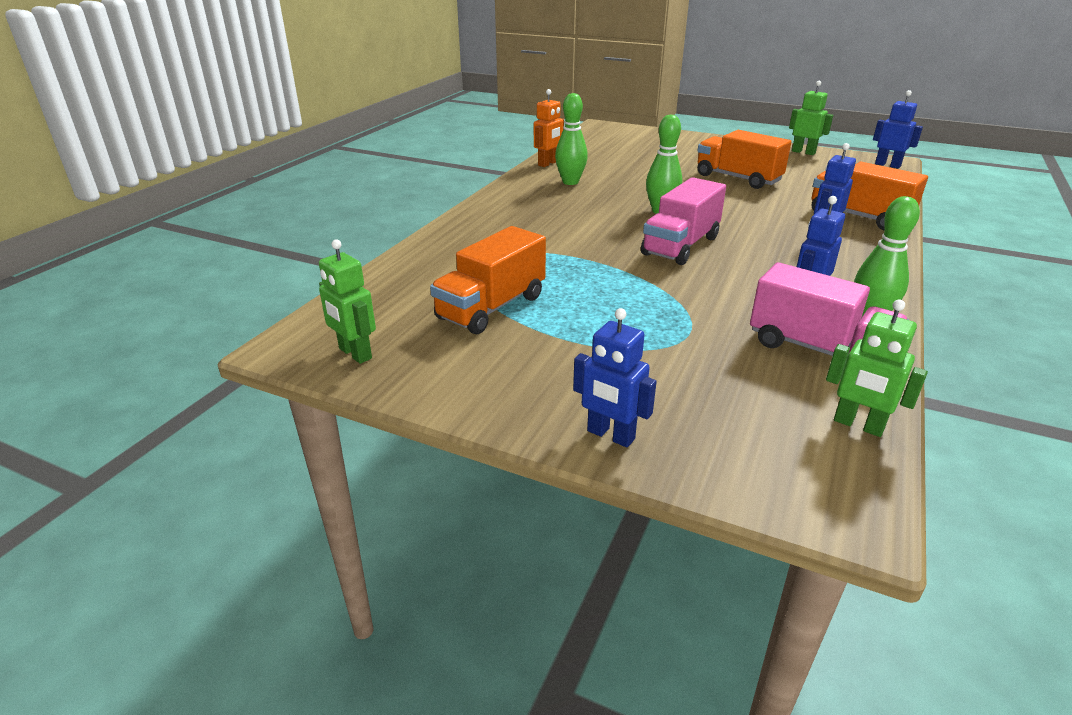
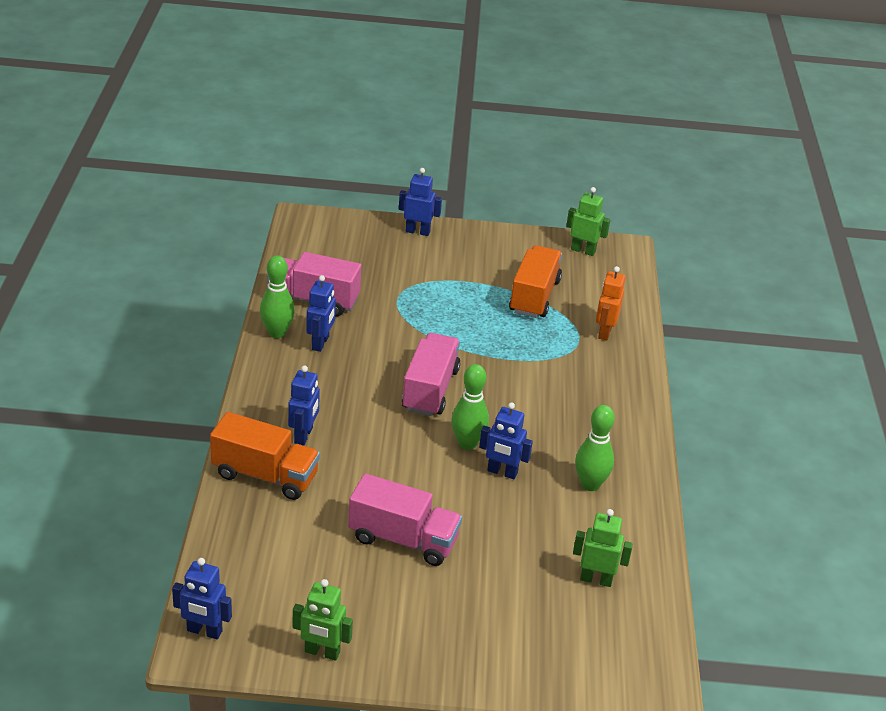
camera: 155 degrees right, 5 degrees up
orange robot [534,89,564,167] -> orange robot moved to [596,266,626,341]
orange truck [697,130,792,189] -> pink truck [348,473,462,566]
green robot [826,299,928,437] -> green robot moved to [573,509,633,587]
none -> blue robot [479,402,533,479]

